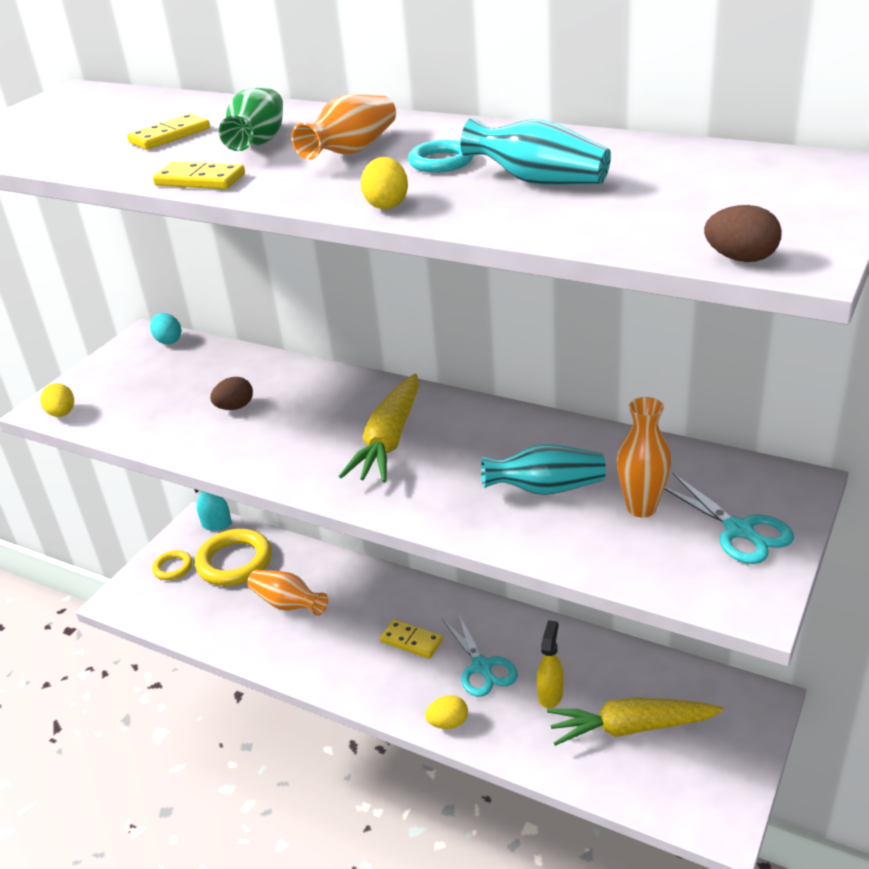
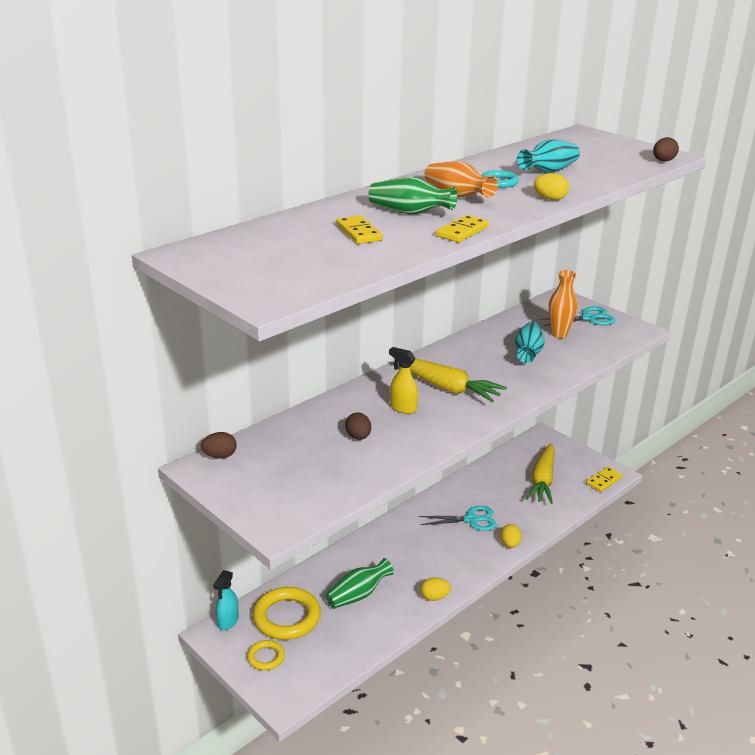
camera: 75 degrees left, 5 degrees down
yellow egg [40,383,74,417] -> yellow egg moved to [421,577,451,601]
turquoise egg [150,313,182,344] -> brown egg [201,432,237,459]
orange vase [247,570,328,616] -> green vase [325,558,394,609]
yellow domino [380,619,443,659] -> yellow domino moved to [586,467,623,492]
yellow spray bottle [537,620,564,708] -> yellow spray bottle moved to [389,347,418,414]

